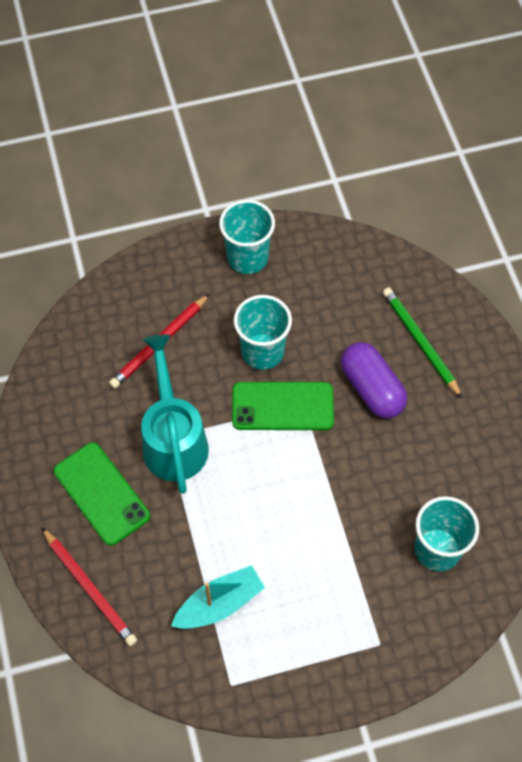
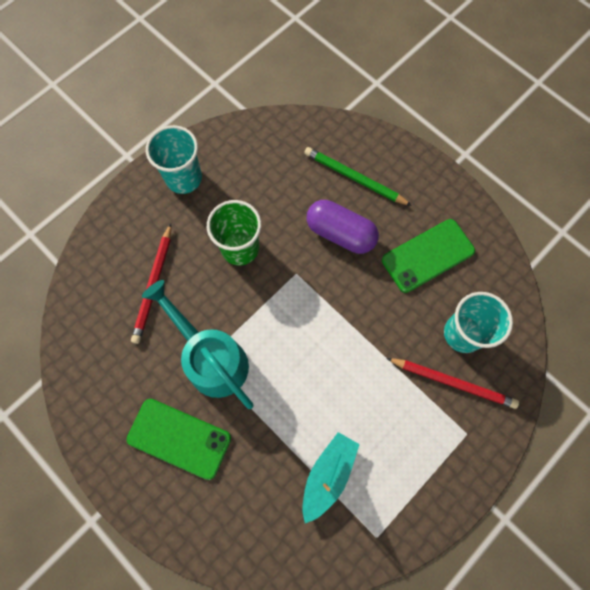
camera: 30 degrees left, 10 degrees up
red pencil [41,527,137,646] -> red pencil moved to [386,358,519,409]
green phone [232,382,334,430] -> green phone moved to [382,219,475,293]
turquoise cup [234,295,292,370] -> green cup [207,200,261,266]

